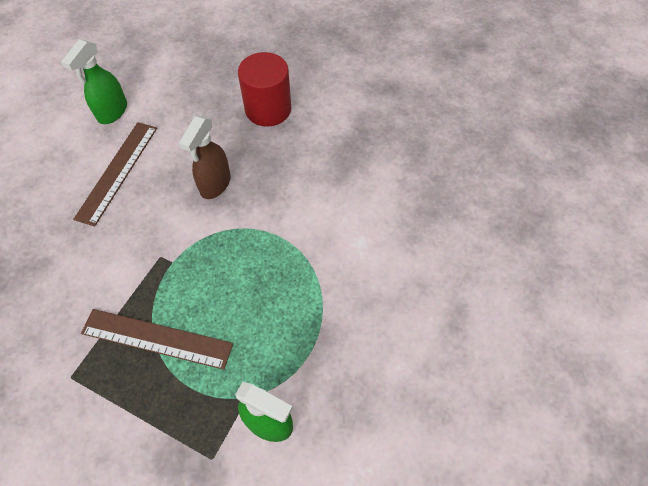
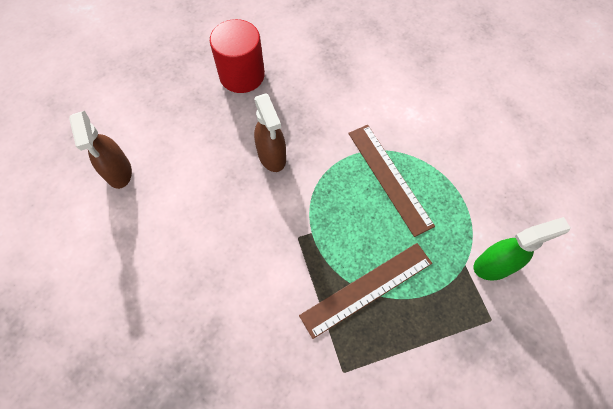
camera: 45 degrees left, 5 degrees up
green spray bottle [61,39,127,124] -> brown spray bottle [69,111,132,189]
brown ruler [73,122,157,227] -> brown ruler moved to [348,125,435,237]

